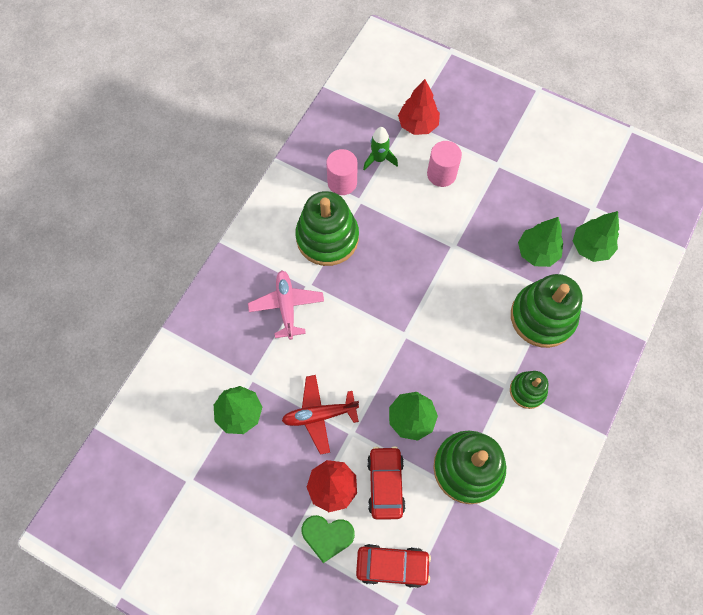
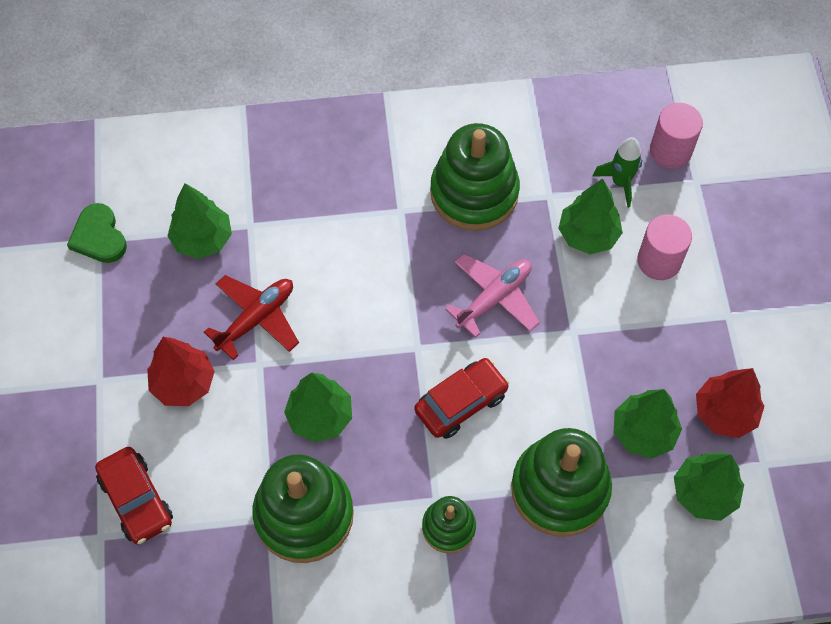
camera: 55 degrees right, 5 degrees down
pink plane [248,270,324,340] -> pink plane moved to [445,254,540,338]
red plane [282,375,359,455] -> red plane turned 90 degrees clockwise [204,275,299,360]
green heart [302,515,355,563] -> green heart moved to [67,203,127,263]
pink cylinder [326,149,358,195] -> pink cylinder moved to [650,103,703,169]
red car [367,446,406,520] -> red car moved to [414,358,509,439]
red tree [398,79,440,135] -> red tree moved to [696,368,764,438]
none -> green tree [558,179,623,254]

